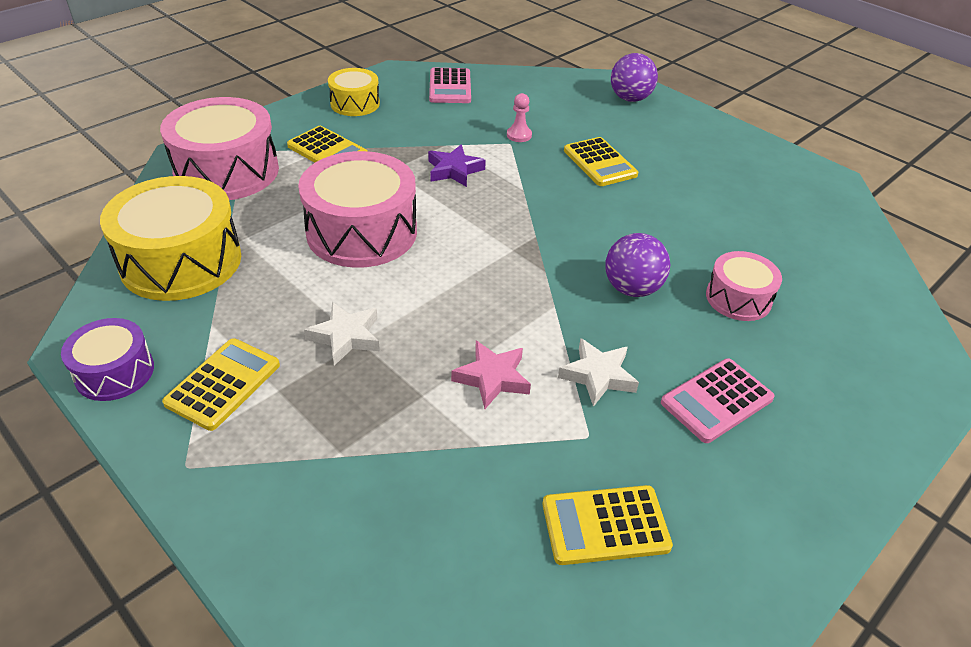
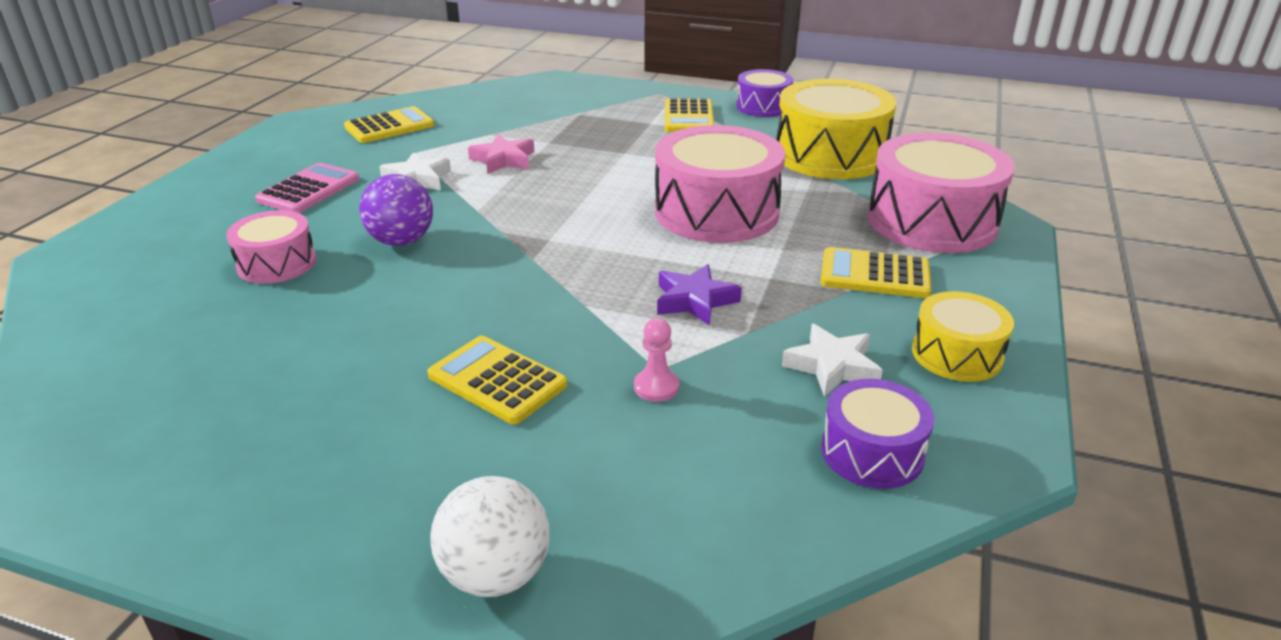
camera: 155 degrees right, 10 degrees down
white star [304,302,380,365] -> white star moved to [782,324,883,397]
pink calculator [429,68,471,103] -> purple drum [821,379,934,489]
purple ball [611,53,658,102] -> white ball [430,476,550,597]

